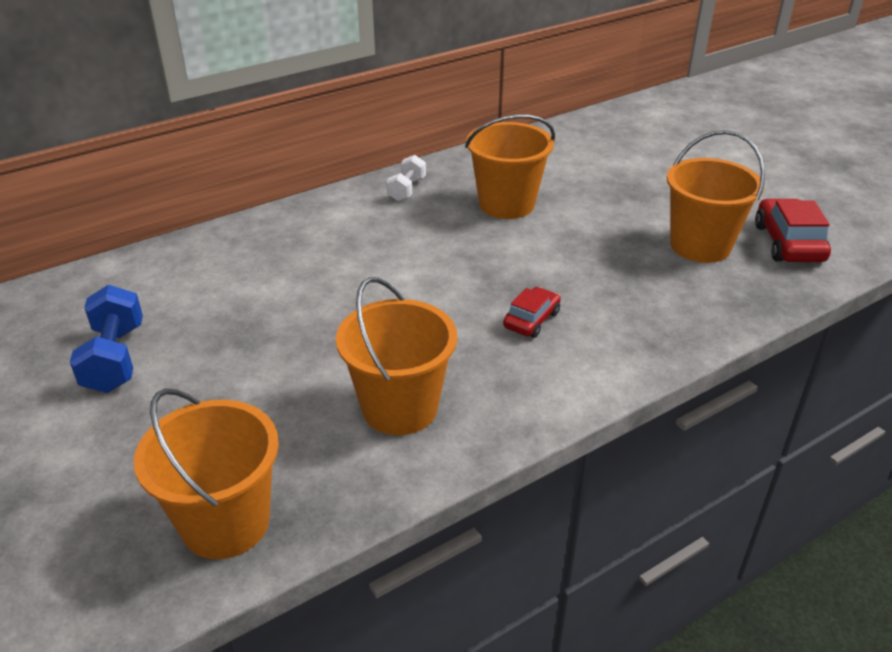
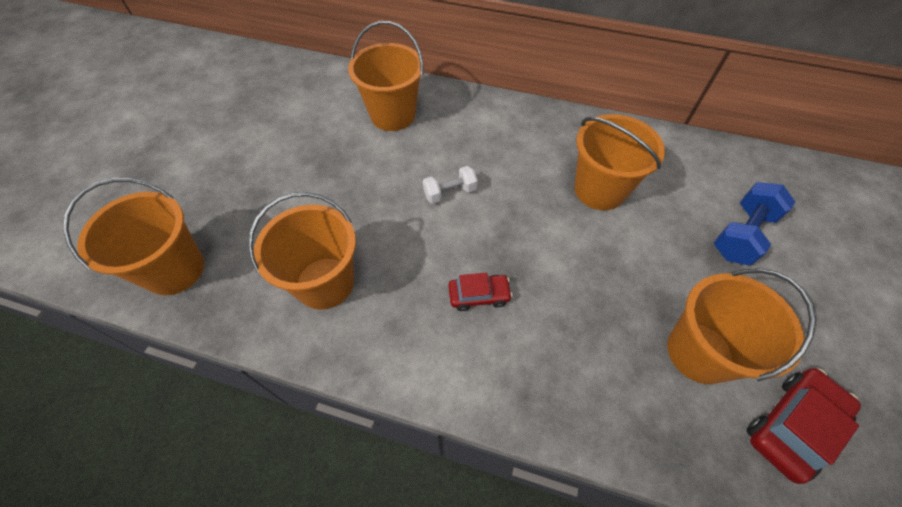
camera: 50 degrees right, 20 degrees up
blue dumbbell [70,285,143,393] -> blue dumbbell moved to [714,182,795,265]
white dumbbell [386,155,426,201] -> white dumbbell moved to [423,166,478,204]
none -> orange bucket [348,21,424,131]

